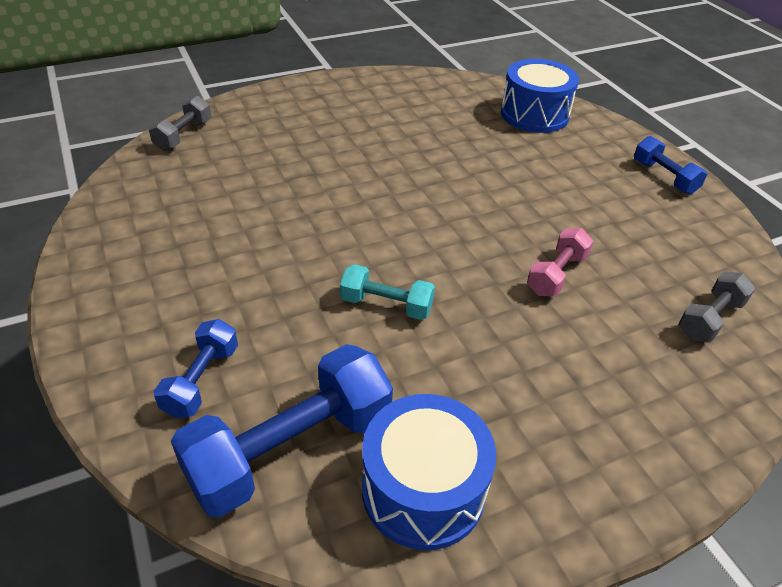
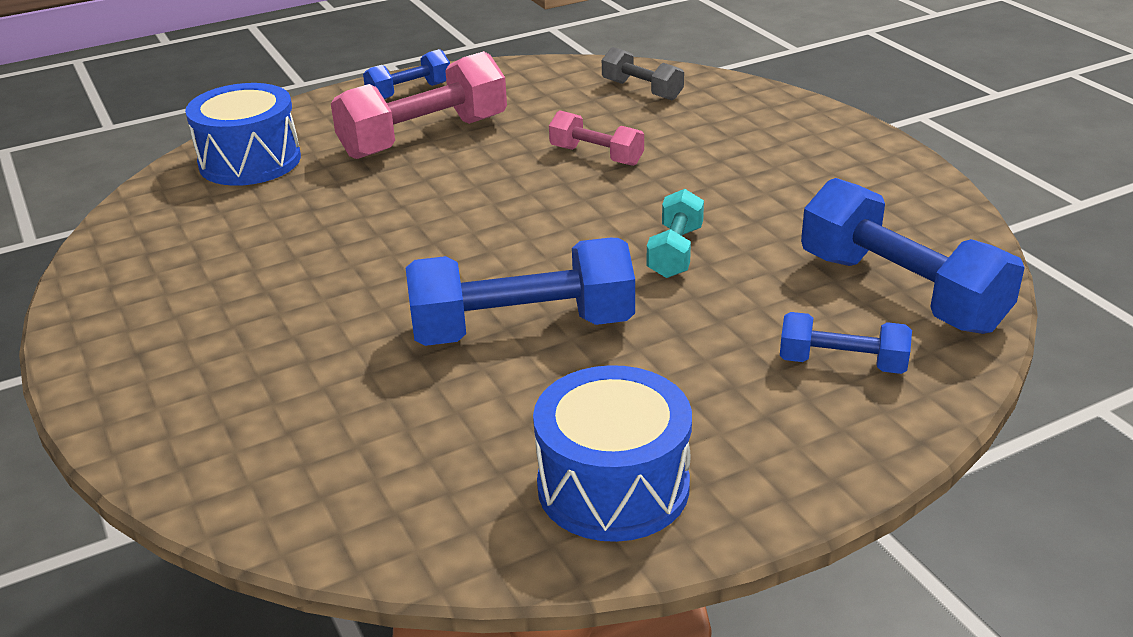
camera: 90 degrees left, 10 degrees down
grey dumbbell [149,96,211,151] -> none
blue drum [362,394,496,550] -> blue drum moved to [533,365,692,542]
none -> pink dumbbell [331,51,507,159]
none -> blue dumbbell [406,238,635,346]

